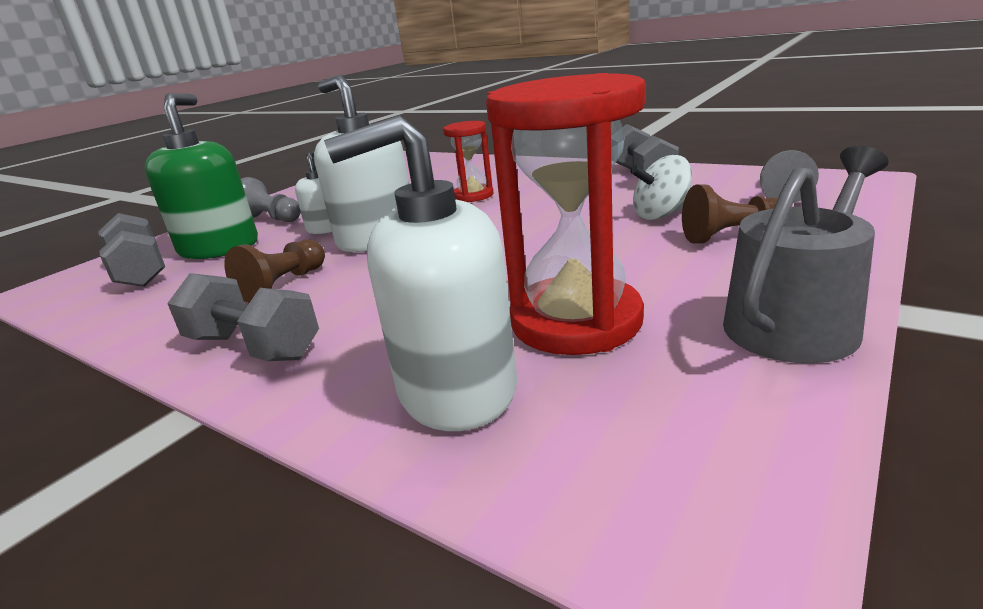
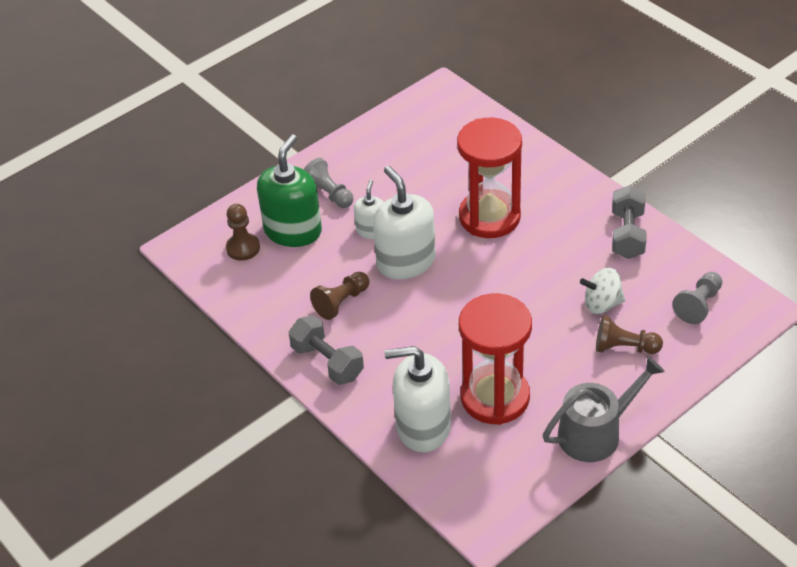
camera: 15 degrees right, 20 degrees up
grey dumbbell [98,213,165,287] -> brown pawn [226,204,260,261]
red hourglass [443,121,493,202] -> red hourglass [457,118,522,238], size x1.86

